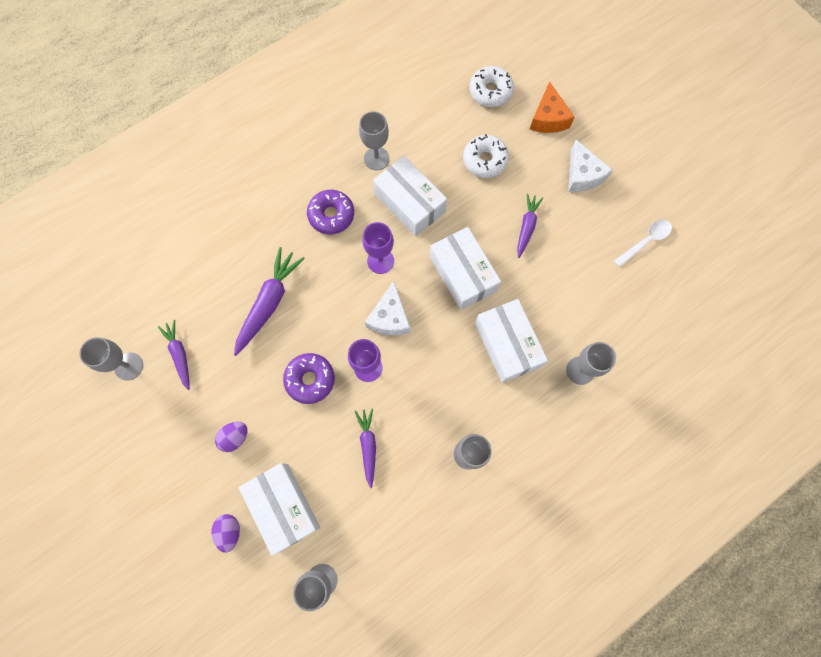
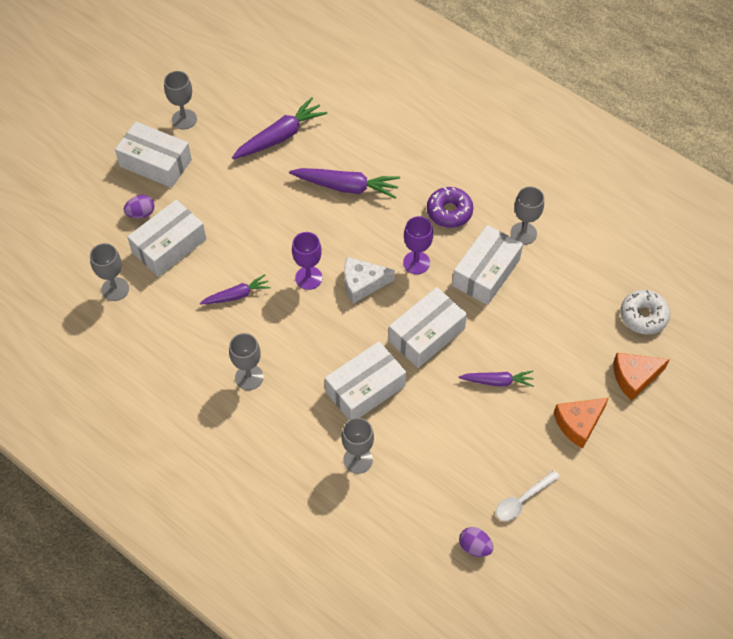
camera: 75 degrees right, 15 degrees down
grey goblet [79,337,143,381] -> grey goblet moved to [164,71,197,129]
purple carrot [158,320,190,390] -> purple carrot [232,97,327,159], size x1.63
purple egg [215,422,248,452] -> purple egg moved to [459,527,493,557]
purple donut [283,353,335,404] -> none
white donut [463,134,509,178] -> none
white cheese [568,140,613,192] -> orange cheese [554,398,609,449]
white spoon [614,220,672,267] -> white spoon turned 105 degrees clockwise [496,470,560,521]
none -> white box [115,122,192,188]

